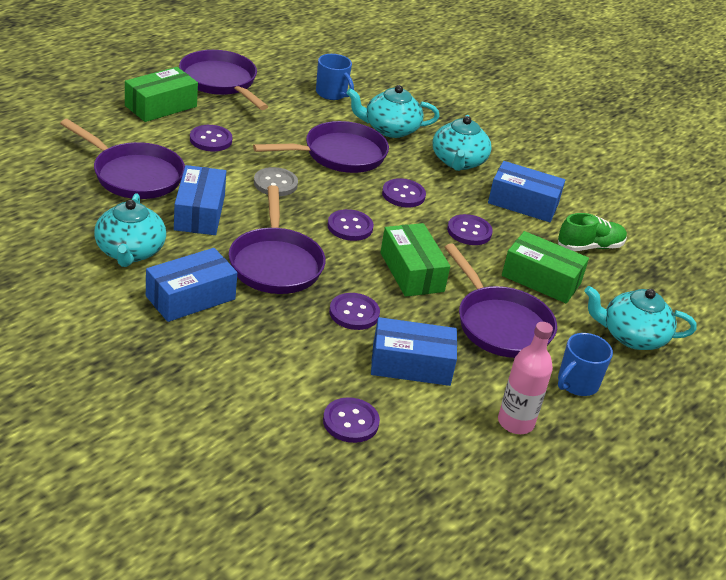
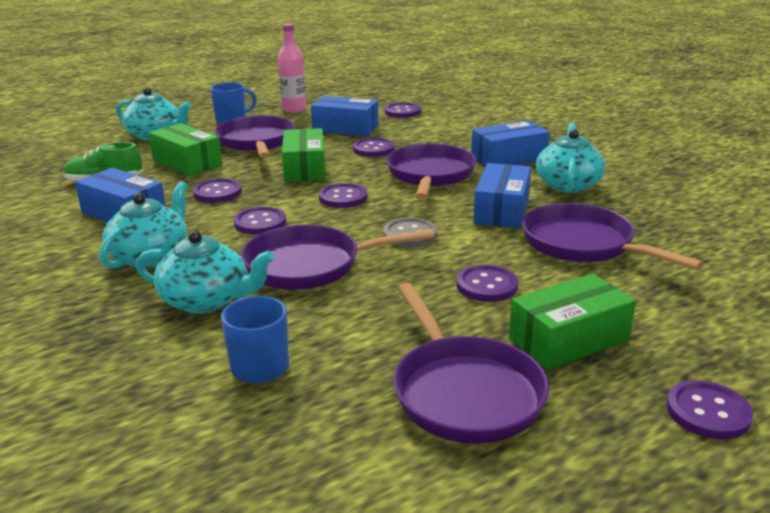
camera: 160 degrees left, 10 degrees down
none -> purple button [667,380,753,440]

